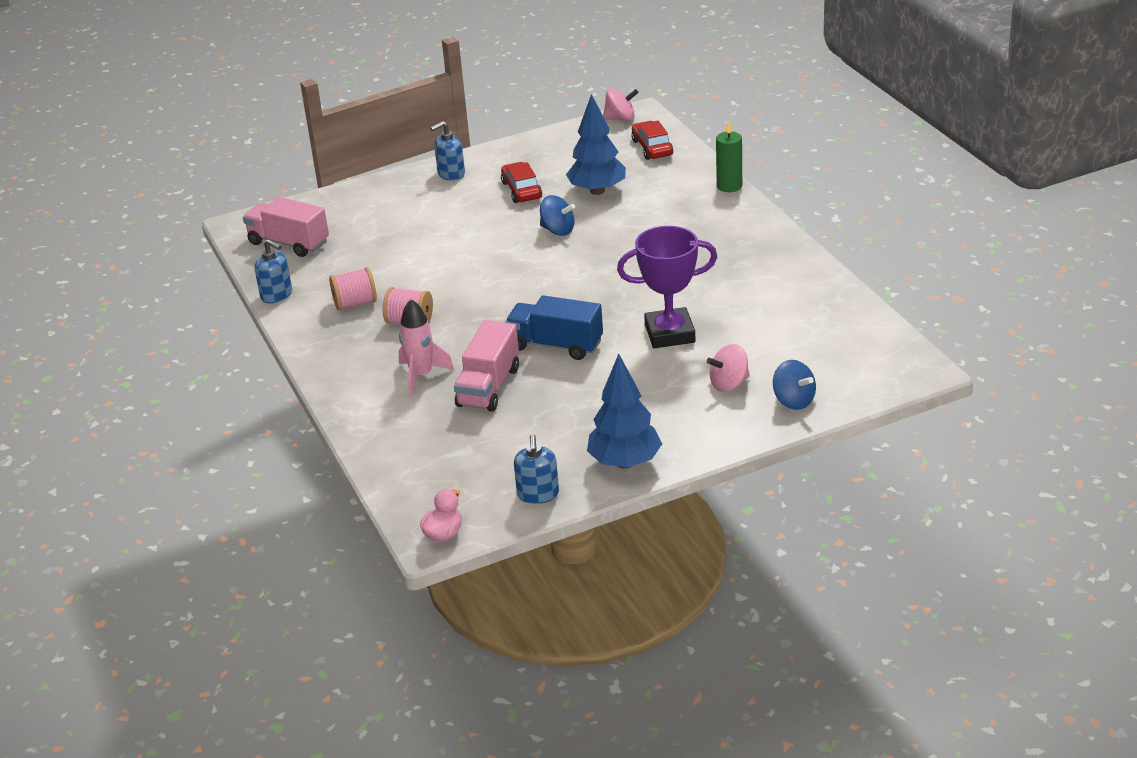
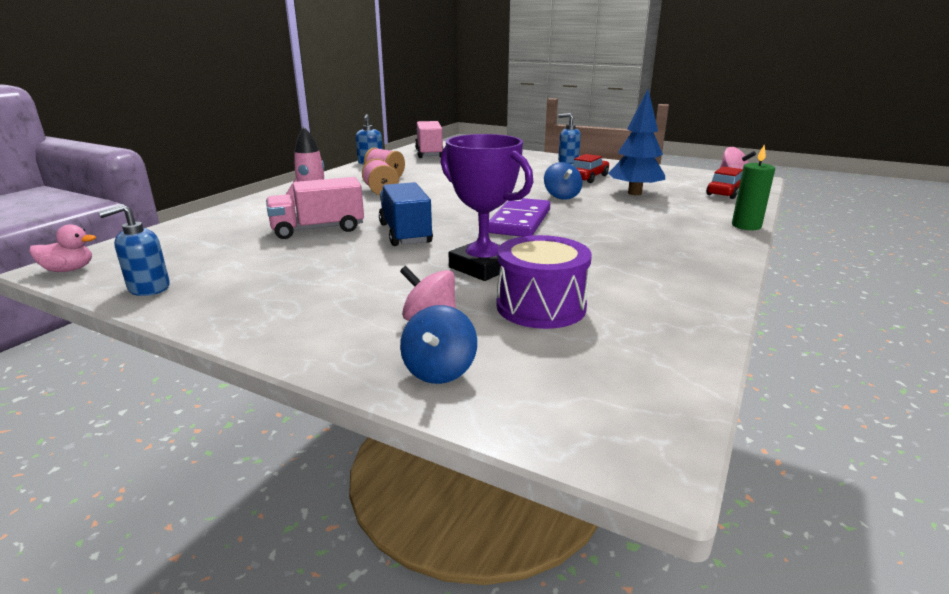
camera: 50 degrees right, 10 degrees down
blue tree [587,354,662,469] -> none
none -> purple domino [488,198,550,237]
none -> purple drum [496,235,592,329]

